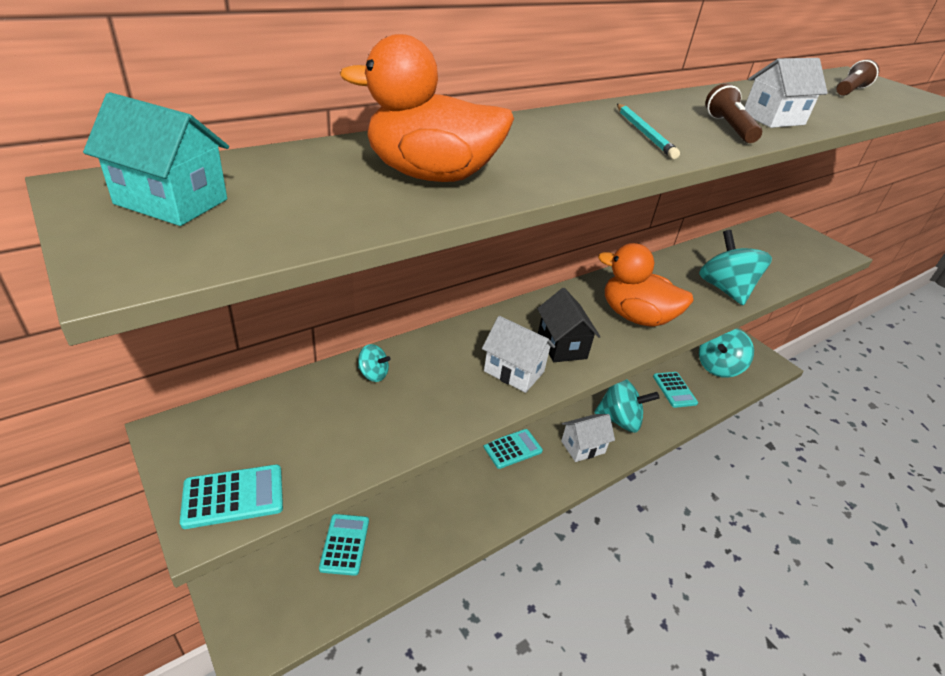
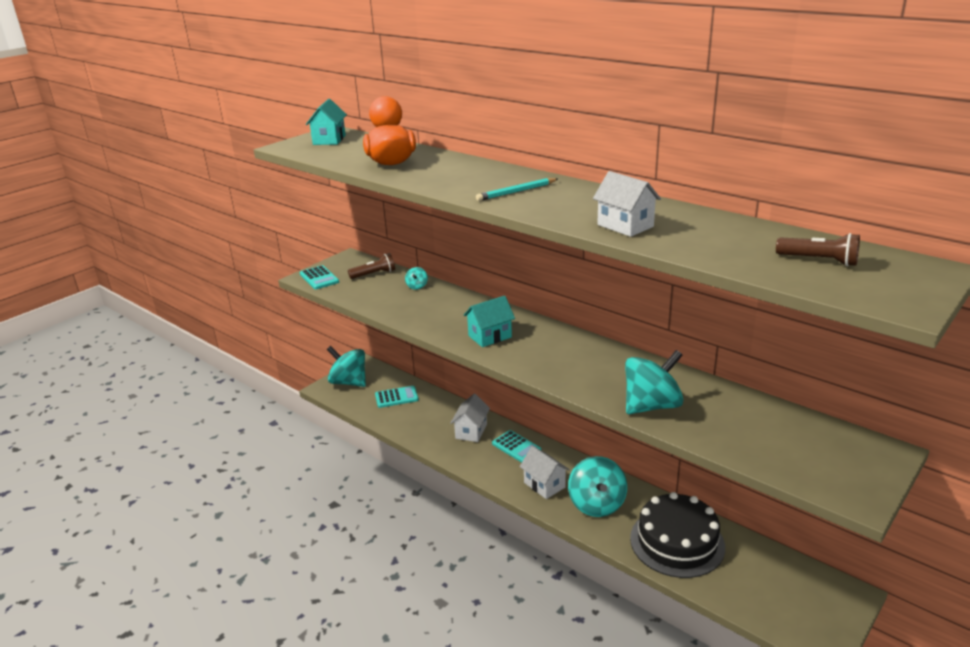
camera: 80 degrees right, 10 degrees down
white house [482,316,555,393] -> white house moved to [450,394,490,442]
black house [537,288,600,362] -> turquoise house [464,296,515,347]
orange duck [598,243,694,327] -> none
turquoise calculator [653,372,698,408] -> black cake [630,492,725,578]
turquoise spinning top [699,328,754,378] -> turquoise spinning top moved to [327,346,366,387]
brown flashlight [706,83,762,143] -> brown flashlight moved to [348,253,395,279]

